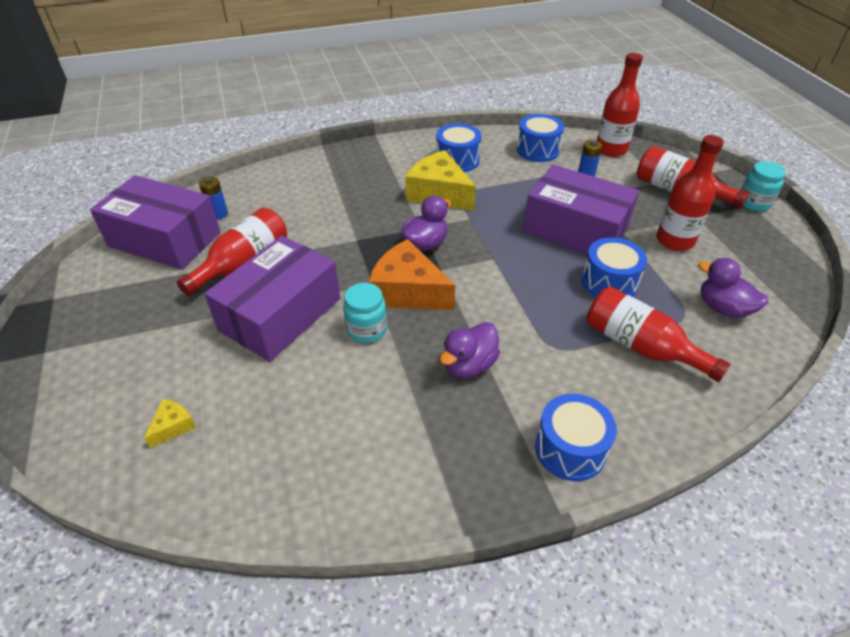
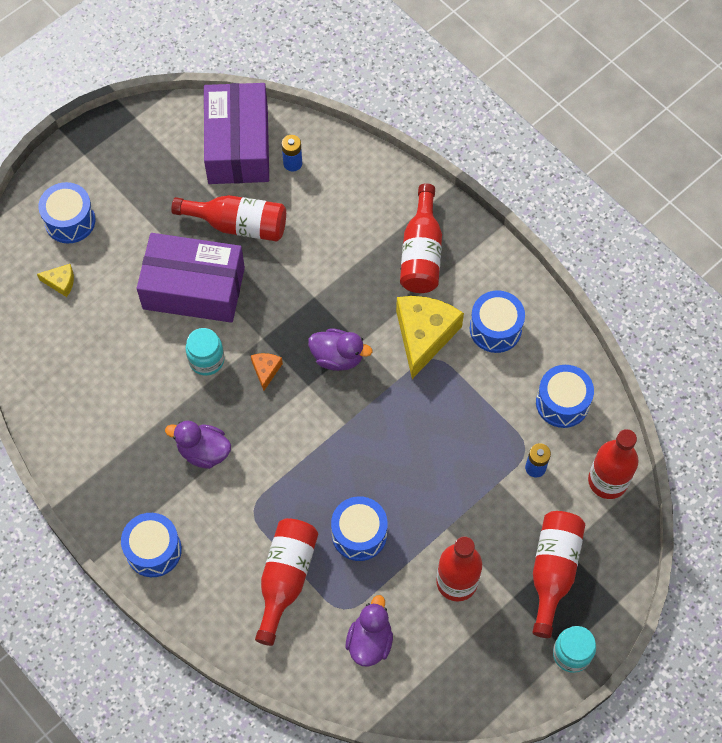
camera: 65 degrees right, 20 degrees up
orange cheese [368,239,455,310] -> orange cheese [251,353,283,391], size x0.46
purple box [523,165,639,254] -> none
none -> blue drum [38,182,95,243]
none -> red bottle [400,183,442,293]

